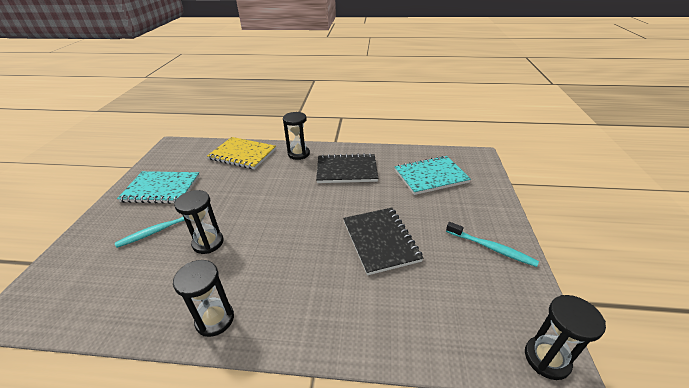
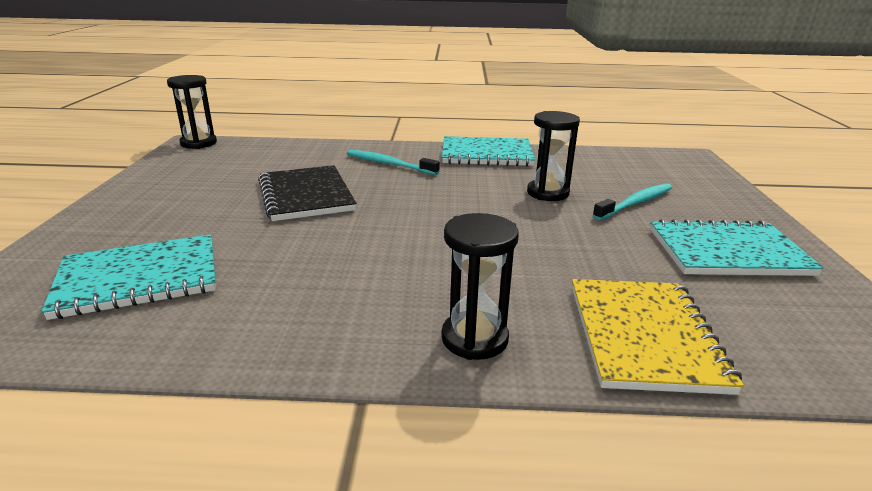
camera: 175 degrees right, 10 degrees down
black hourglass [173,260,234,337] -> turquoise notebook [442,136,535,167]
yellow notebook [207,137,276,169] -> yellow notebook turned 75 degrees clockwise [572,279,744,395]
black notebook [316,153,378,183] -> none
turquoise toothbrush [446,222,539,267] -> turquoise toothbrush moved to [347,150,440,175]

